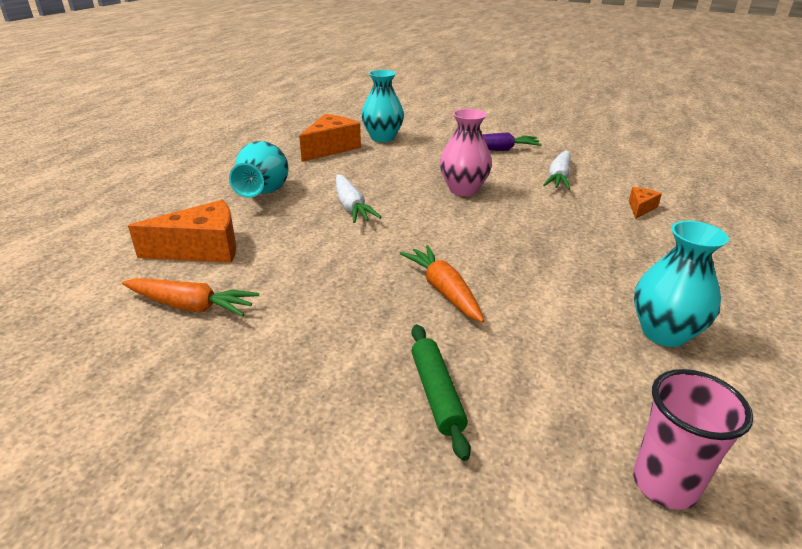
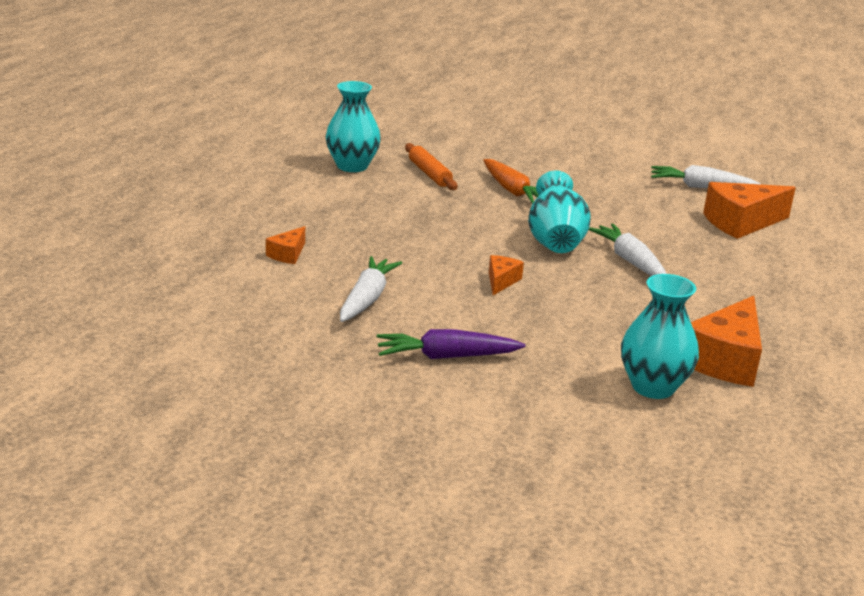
camera: 175 degrees right, 5 degrees down
orange carrot [122,278,259,317] -> white carrot [651,165,761,188]
turquoise vase [229,141,288,198] -> turquoise vase moved to [528,170,591,253]
green rolling pin [412,324,471,461] -> none
pink vase [440,109,492,196] -> orange cheese [489,255,524,295]
pink cup [633,369,753,510] -> none
none -> orange rolling pin [405,143,457,190]

